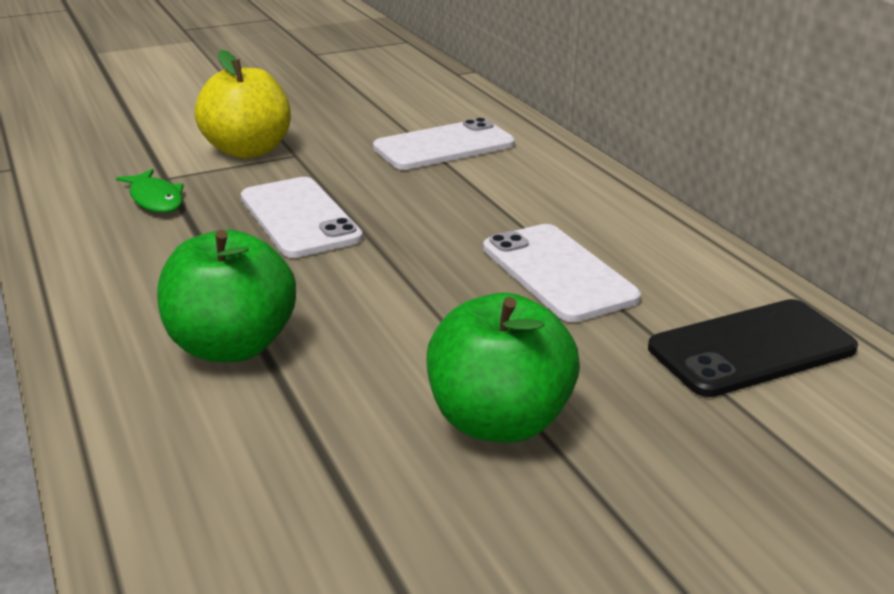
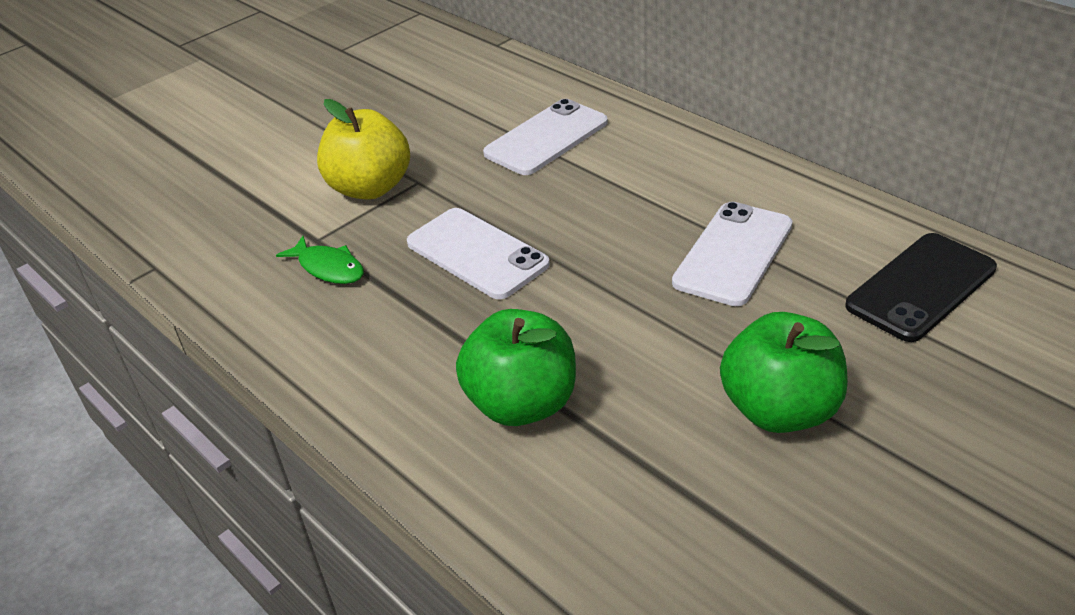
camera: 15 degrees left, 10 degrees up
white phone [483,224,641,322] -> white phone turned 75 degrees clockwise [672,202,793,306]

